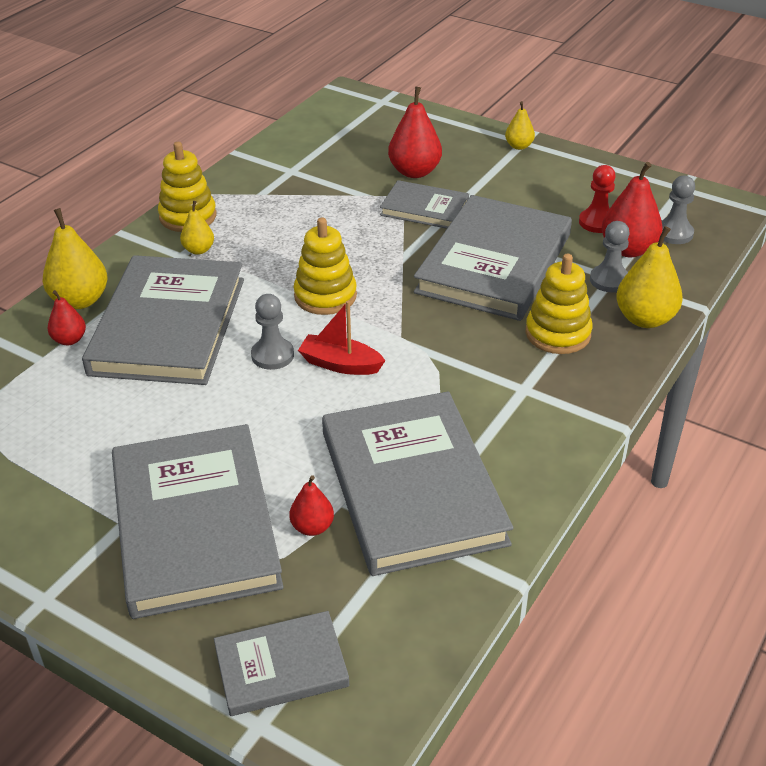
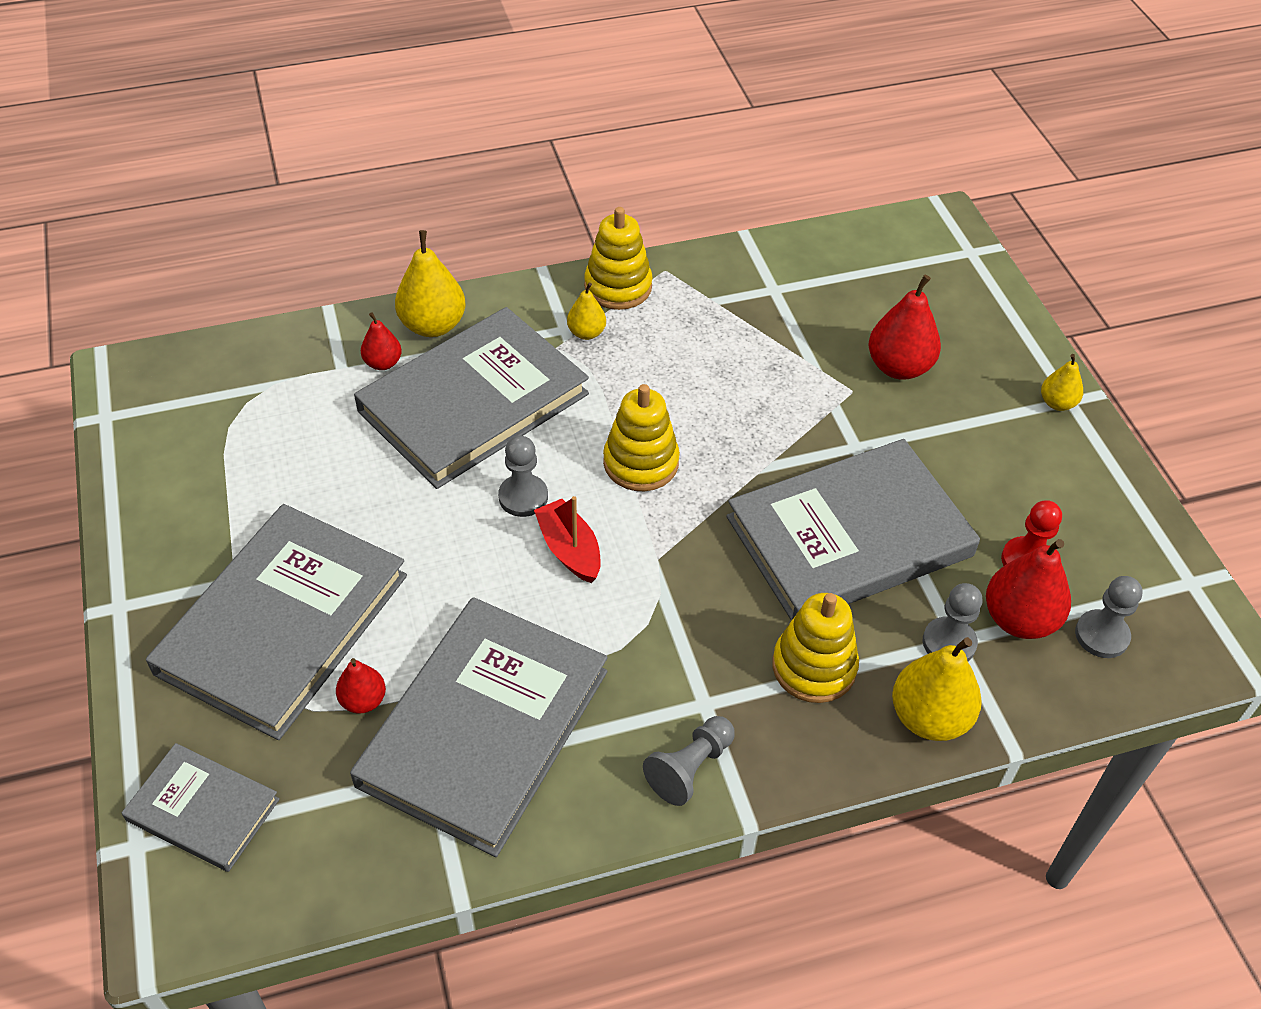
camera: 40 degrees right, 10 degrees up
grey book [380,180,469,229] -> none
none -> grey pawn [643,716,735,806]

